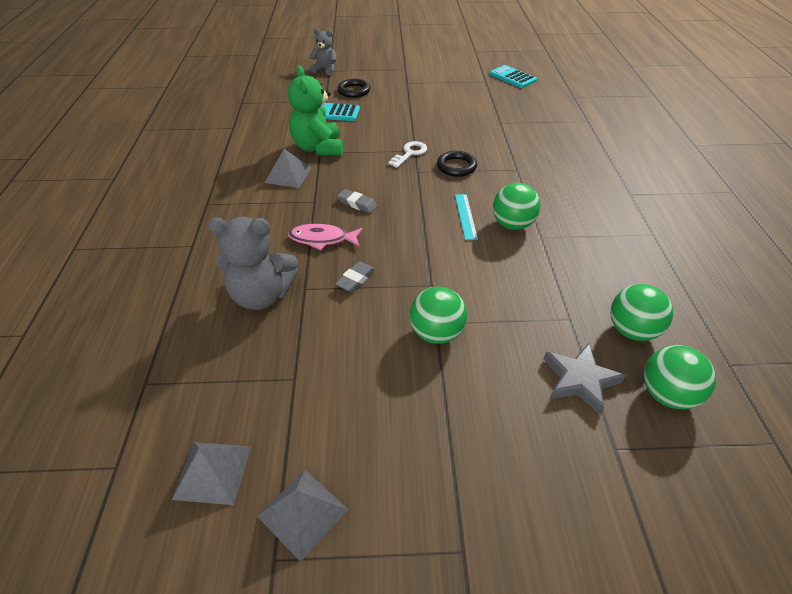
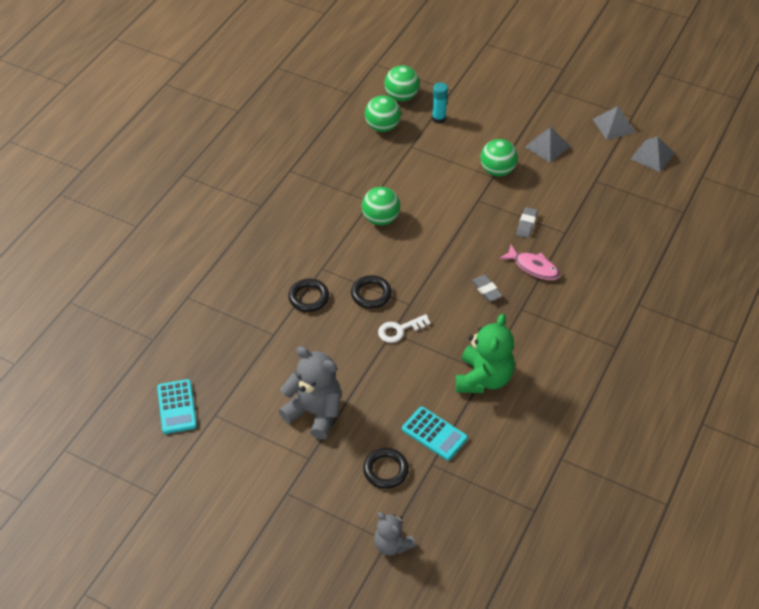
camera: 150 degrees left, 5 degrees up
grey teddy bear [208,217,298,310] -> grey teddy bear moved to [279,346,341,440]
grey pyramid [265,149,312,188] -> grey pyramid moved to [525,127,570,163]
grey eraser [335,261,375,292] -> grey eraser turned 45 degrees counterclockwise [516,207,538,238]
turquoise ruler [455,194,478,240] -> none
grey star [544,343,626,415] -> turquoise glue stick [432,82,448,124]
none -> black ring [288,279,329,312]

